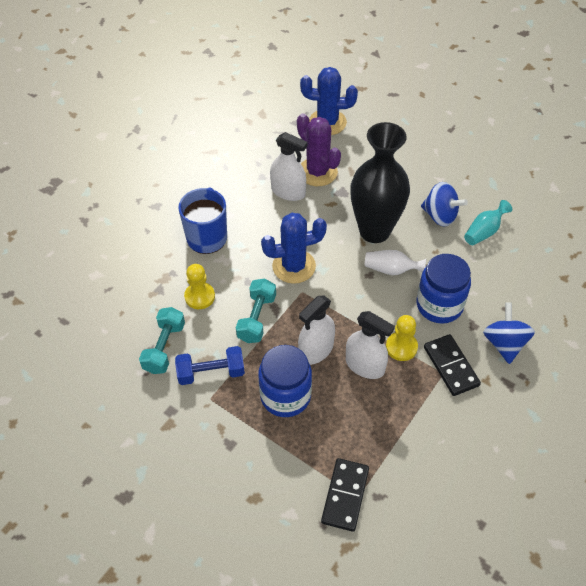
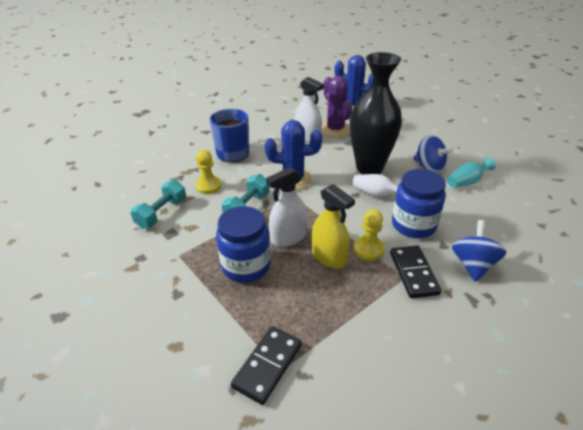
camera: 15 degrees right, 15 degrees down
blue dumbbell [175,346,245,385] -> none
white spray bottle [346,311,395,379] -> yellow spray bottle [312,184,355,269]

